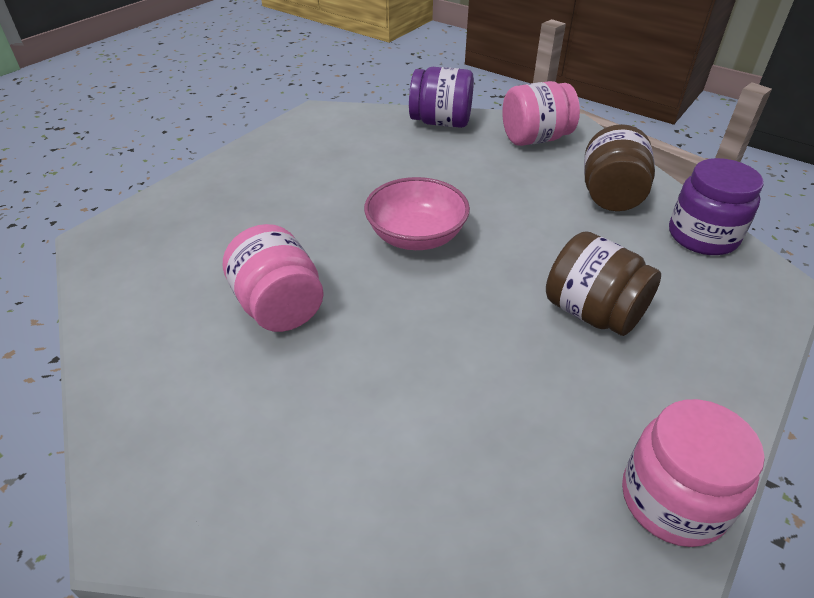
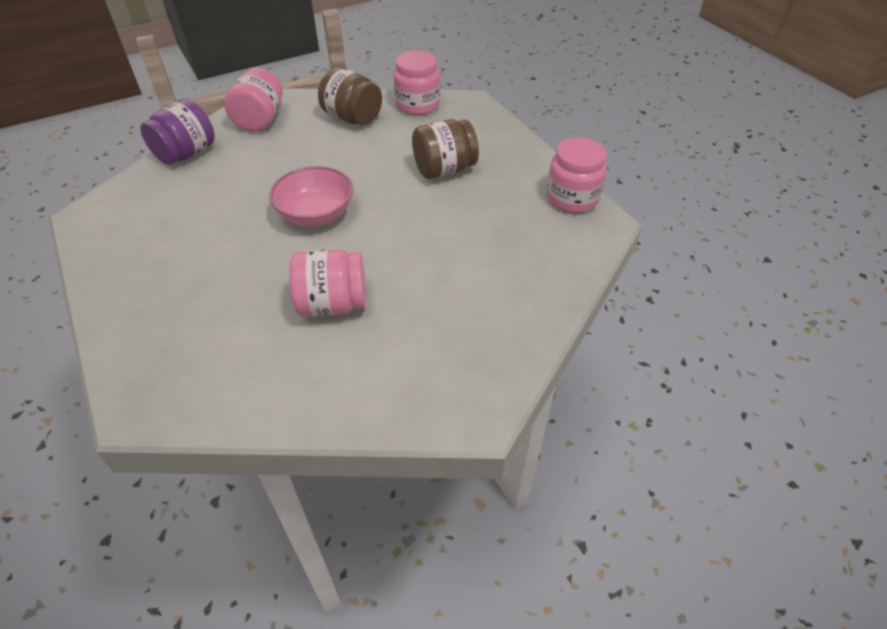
camera: 65 degrees left, 5 degrees up
purple jar [669,158,763,255] -> pink jar [393,51,440,115]

